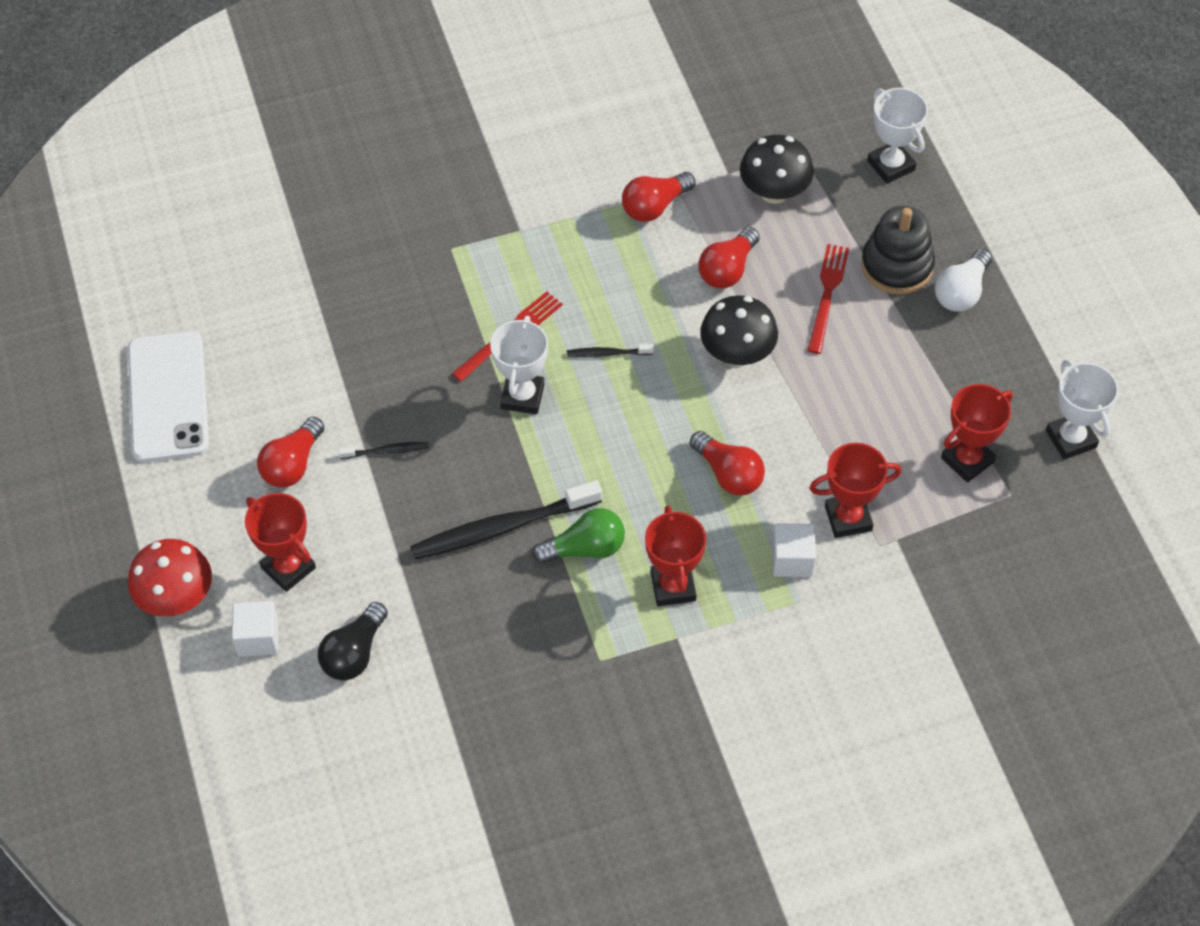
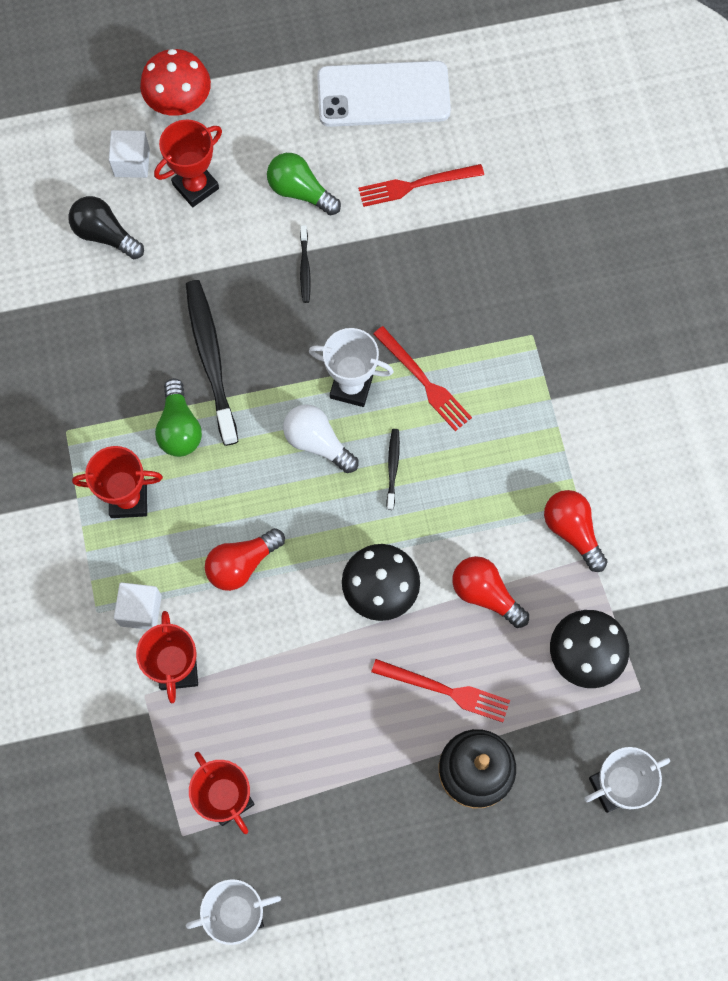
camera: 95 degrees right, 15 degrees up
red light bulb [257,417,325,488] -> green light bulb [267,153,341,215]
white light bulb [935,249,992,312] -> white light bulb moved to [283,404,358,473]
none -> red fork [358,164,484,207]

